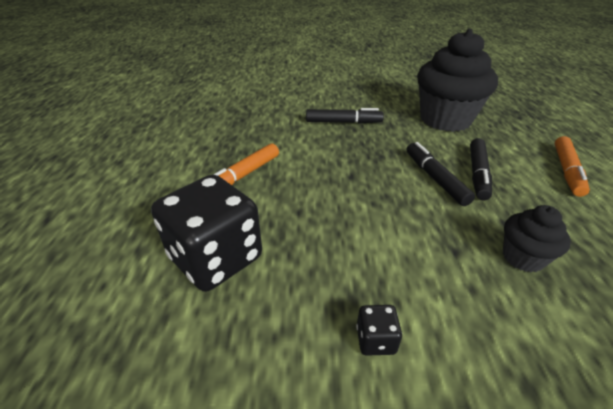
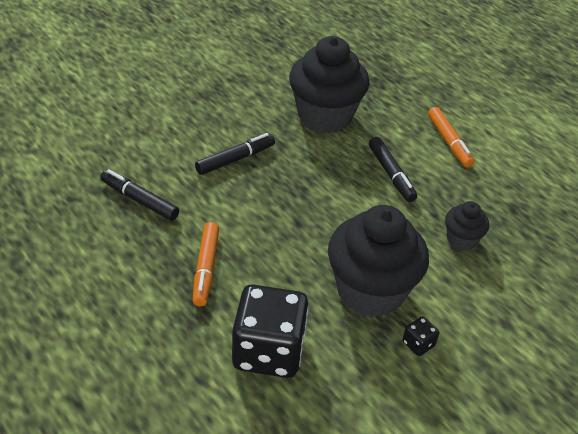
camera: 40 degrees left, 5 degrees up
black marker [407,142,475,206] -> black marker moved to [100,169,179,221]
none -> black cupcake [328,205,429,318]

